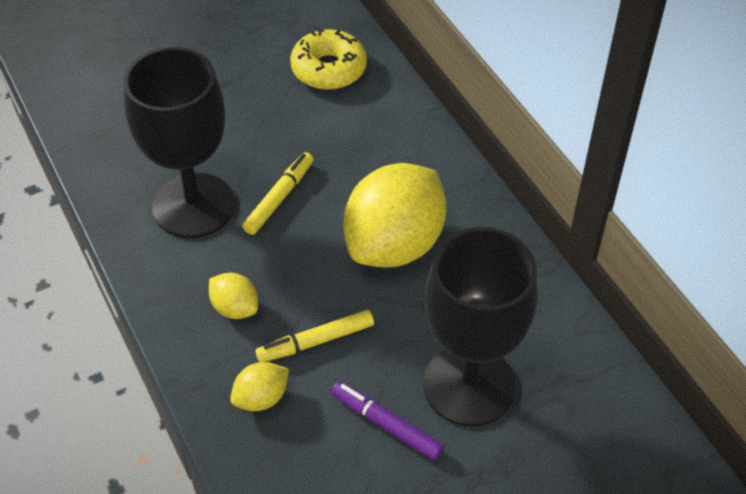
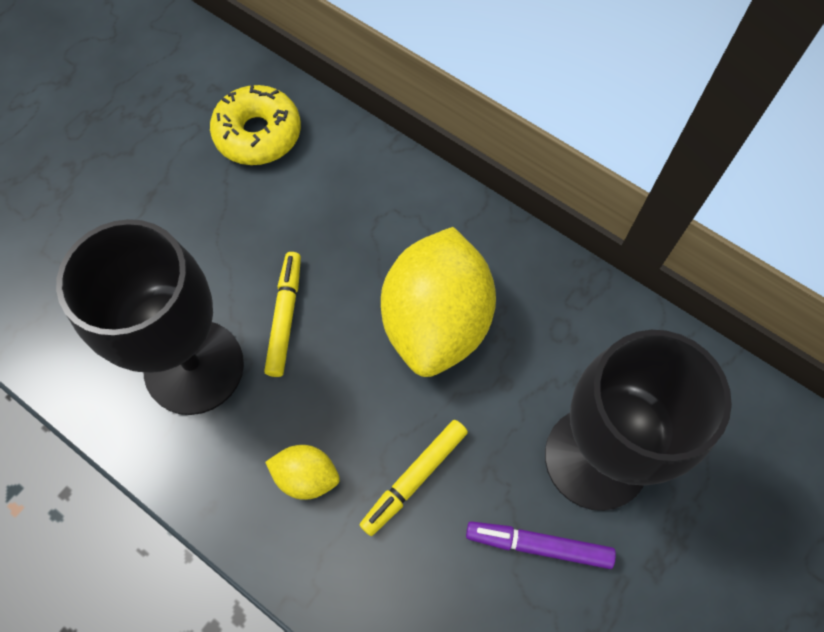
camera: 25 degrees left, 15 degrees up
yellow lemon [230,362,289,411] -> none

